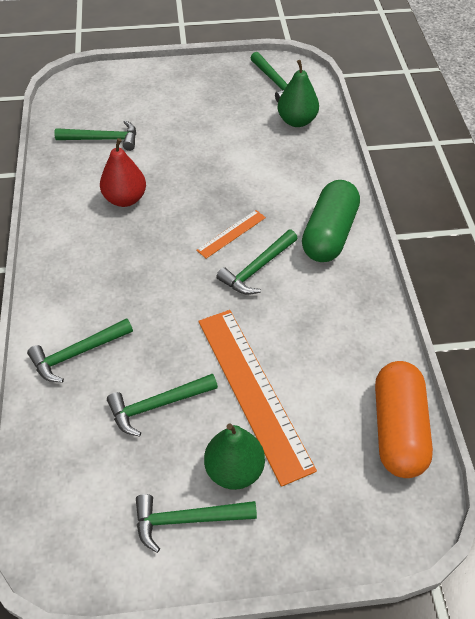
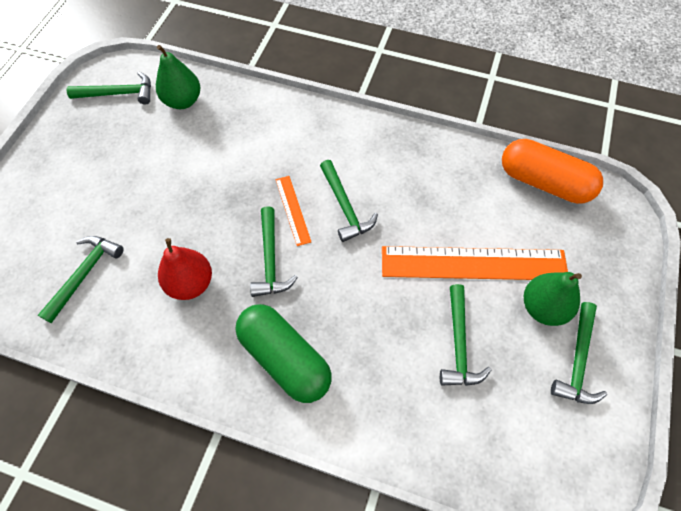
camera: 65 degrees left, 10 degrees up
green hammer [27,318,133,383] -> green hammer moved to [250,206,298,297]
green capsule [302,180,360,262] -> green capsule moved to [235,304,332,403]

